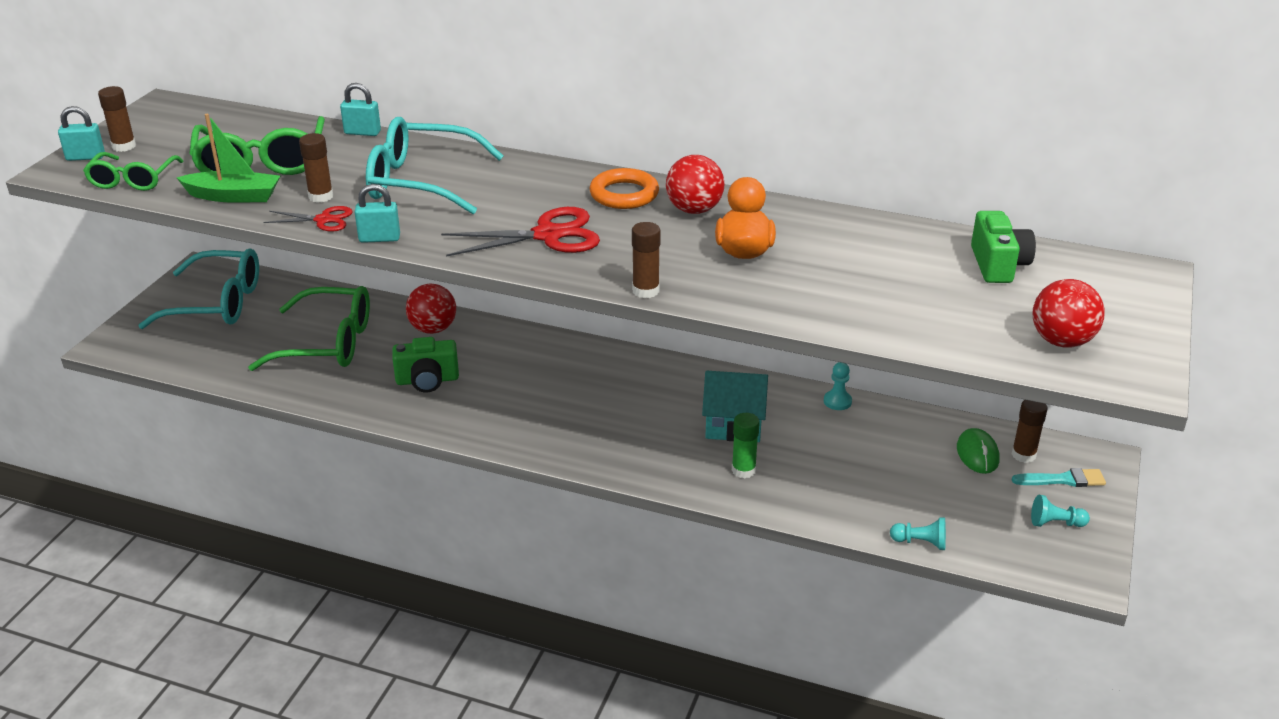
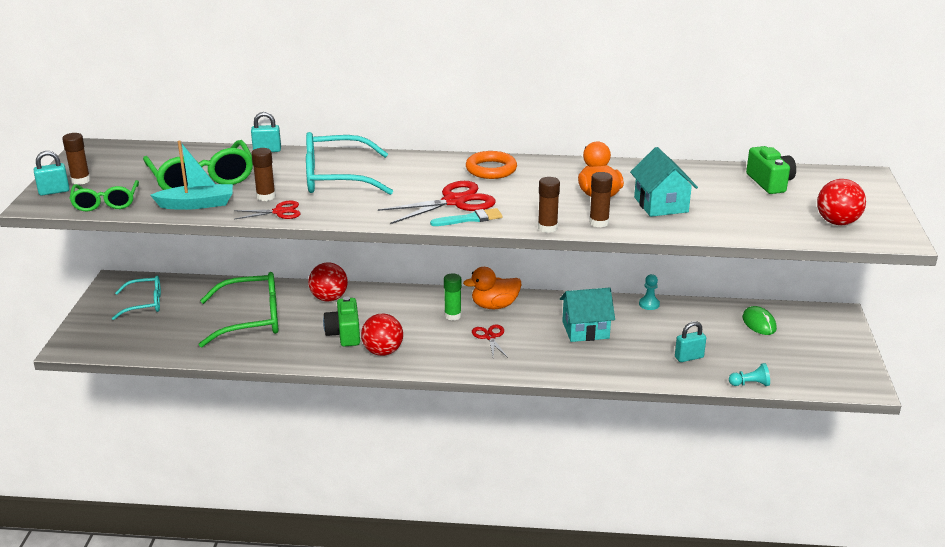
camera: 15 degrees left, 5 degrees down
turquoise glasses [138,248,259,329] -> turquoise glasses [112,276,161,320], size x0.61
green boat [177,114,280,203] -> turquoise boat [150,140,233,210]
turquoise padlock [355,184,400,243] -> turquoise padlock moved to [675,321,706,362]
green camera [392,337,459,393] -> green camera turned 105 degrees clockwise [323,296,360,347]
red ball [666,155,725,214] -> red ball moved to [361,314,403,356]
green glue stick [732,413,760,478] -> green glue stick moved to [444,274,462,320]
brown glue stick [1012,400,1048,463] -> brown glue stick moved to [589,172,612,227]
turquoise brush [1012,468,1106,487] -> turquoise brush moved to [430,208,502,226]
turquoise pawn [1031,495,1090,527] -> none
none -> orange duck [463,267,521,309]
none -> red scissors [472,324,508,358]
none -> turquoise house [630,147,698,217]

